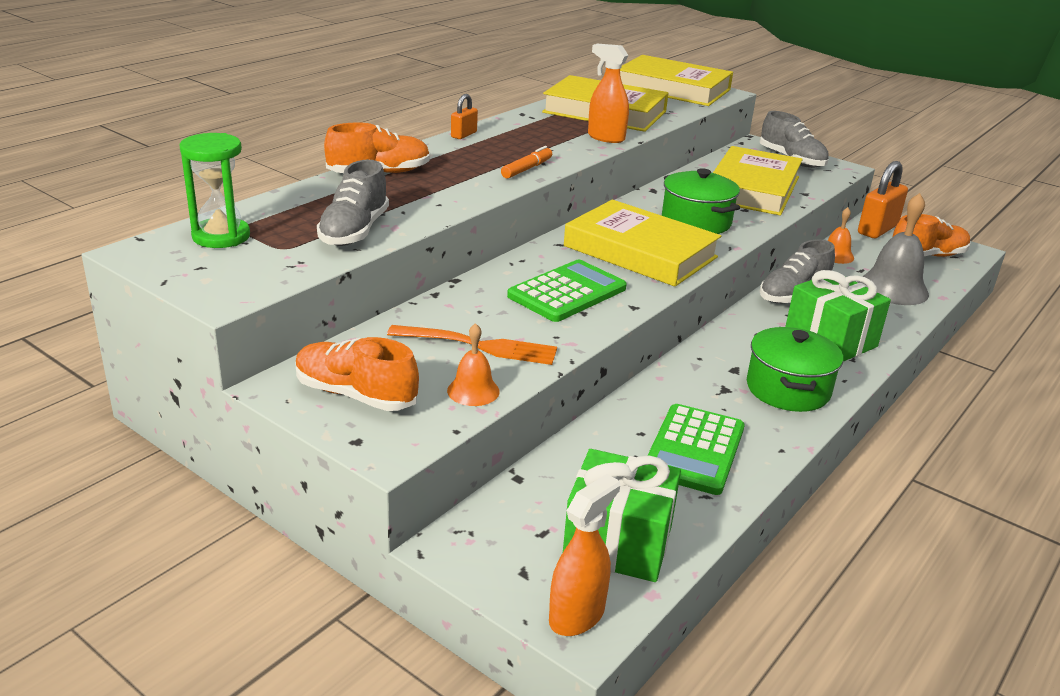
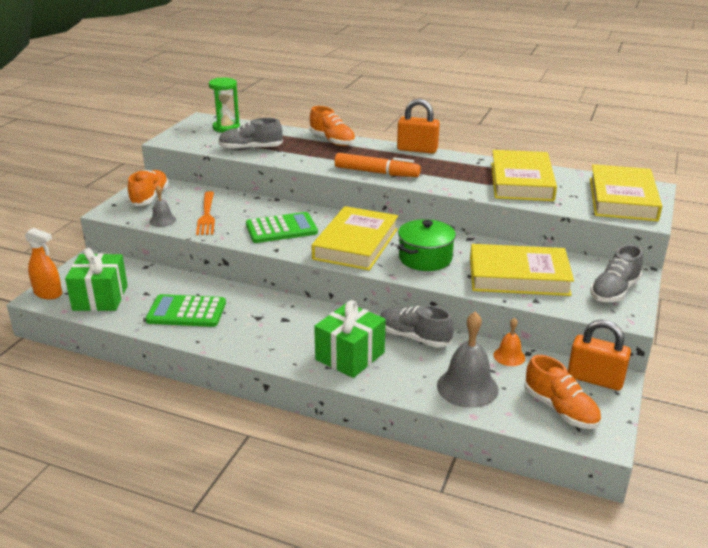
camera: 75 degrees right, 0 degrees up
orange bell [447,323,500,406] -> grey bell [150,185,176,227]
orange padlock [451,94,478,139] -> orange padlock [397,99,440,154], size x1.91
orange marker [501,146,552,179] -> orange marker [335,153,421,177], size x1.76
green calculator [507,260,627,322] -> green calculator turned 45 degrees counterclockwise [246,212,318,243]
orange spray bottle [588,44,629,143] -> none
green pot [747,327,843,412] -> none

